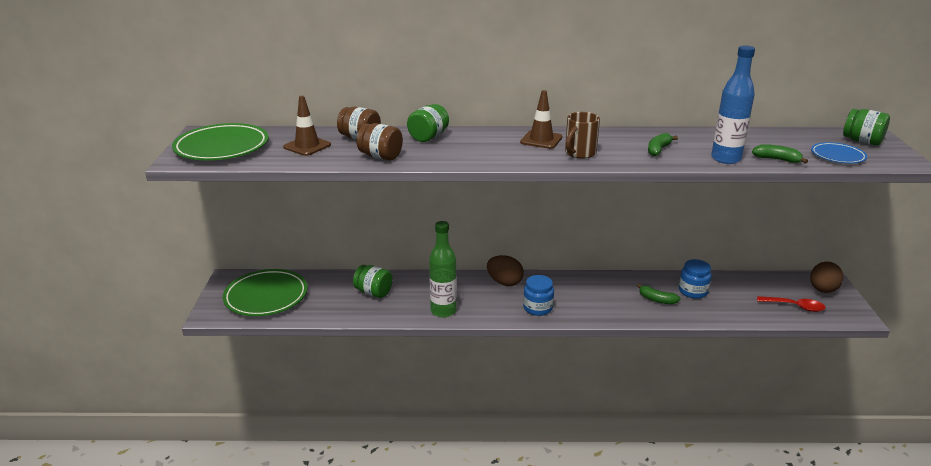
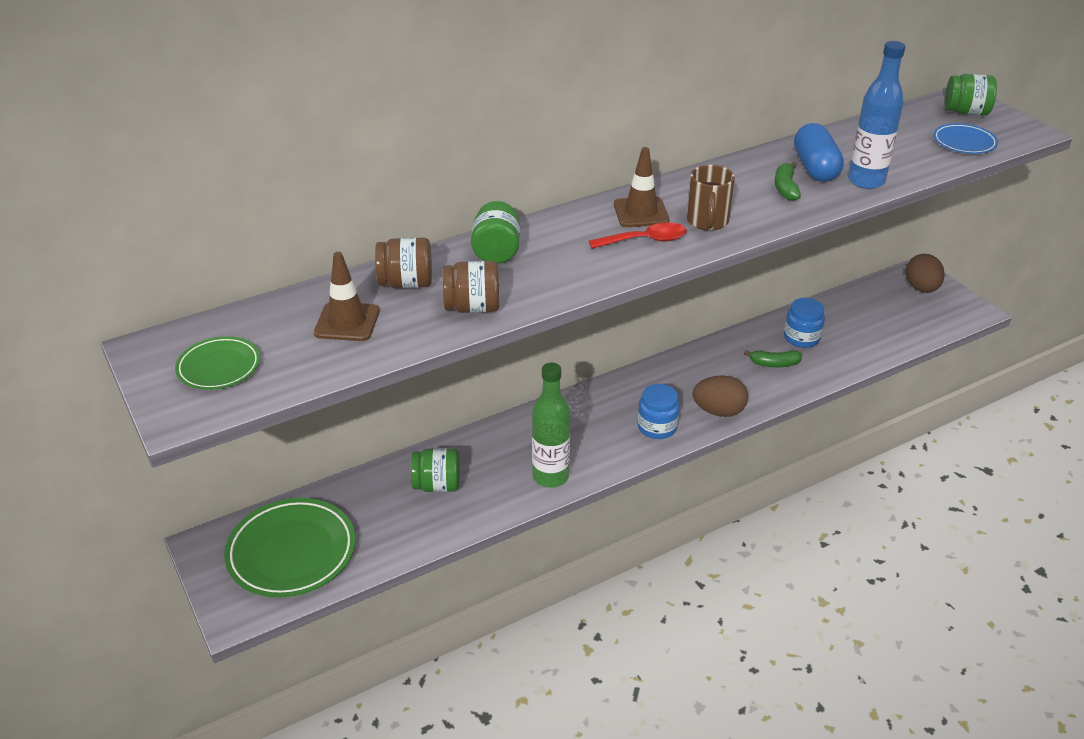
camera: 30 degrees left, 10 degrees up
green plate [172,123,269,160] -> green plate [175,336,260,390], size x0.54
brown egg [487,255,524,286] -> brown egg moved to [693,375,748,417]
green banana [752,144,808,164] -> none
red spoon [757,296,826,312] -> red spoon moved to [589,223,687,249]
none -> blue capsule [794,123,844,182]

